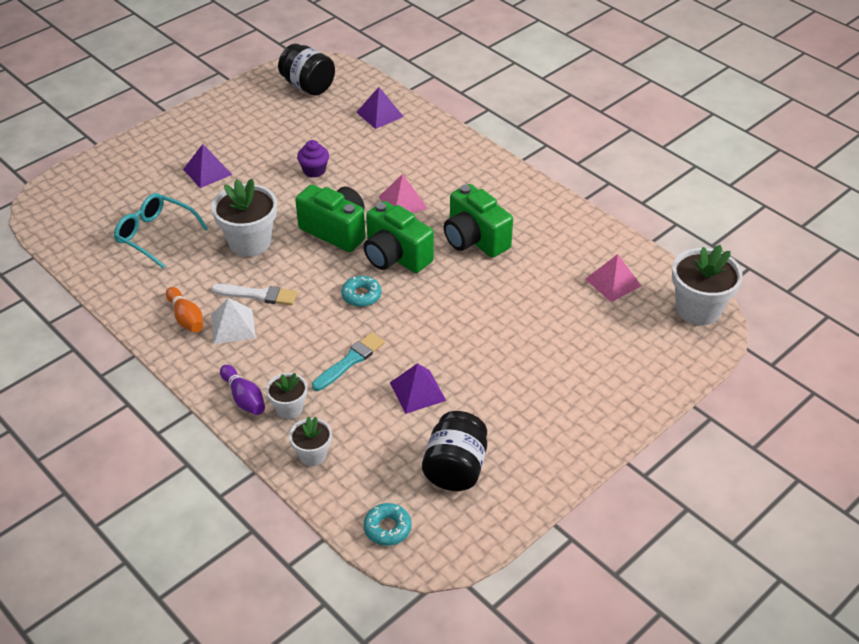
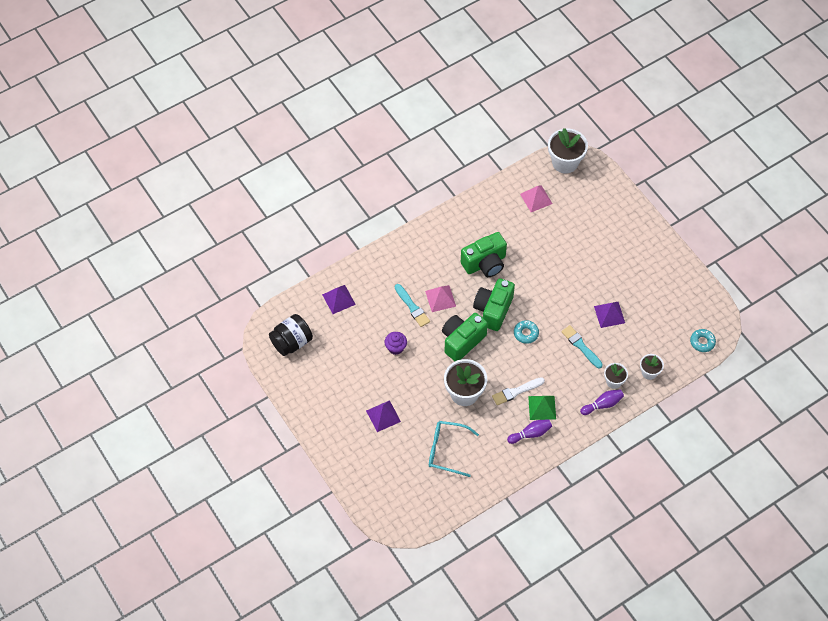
camera: 80 degrees left, 15 degrees up
turquoise glasses [114,193,208,269] -> turquoise glasses turned 60 degrees clockwise [429,421,479,477]
orange bowling pin [166,287,203,333] -> purple bowling pin [507,419,552,444]
white brush [211,284,297,305] -> white brush turned 135 degrees counterclockwise [492,377,545,405]
white pyramid [211,298,256,344] -> green pyramid [528,396,556,420]
green camera [364,201,434,273] -> green camera turned 150 degrees clockwise [473,278,515,331]
black jar [422,411,487,491] -> none
none -> turquoise brush [395,284,430,327]

